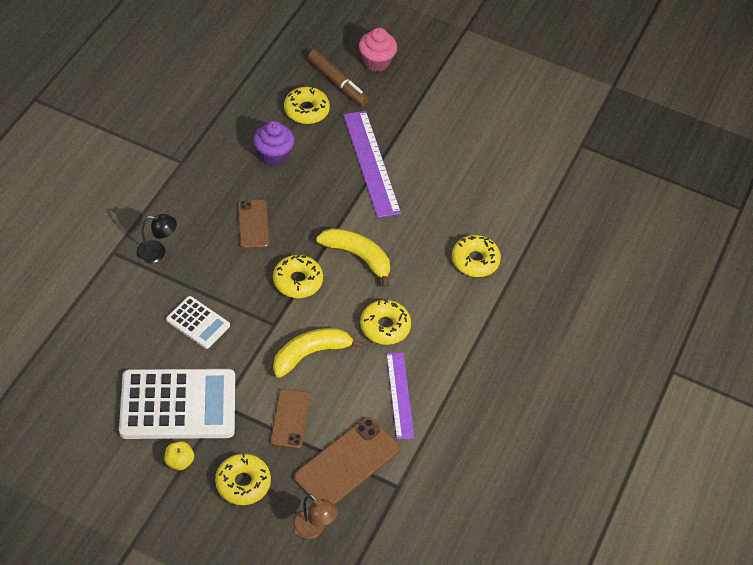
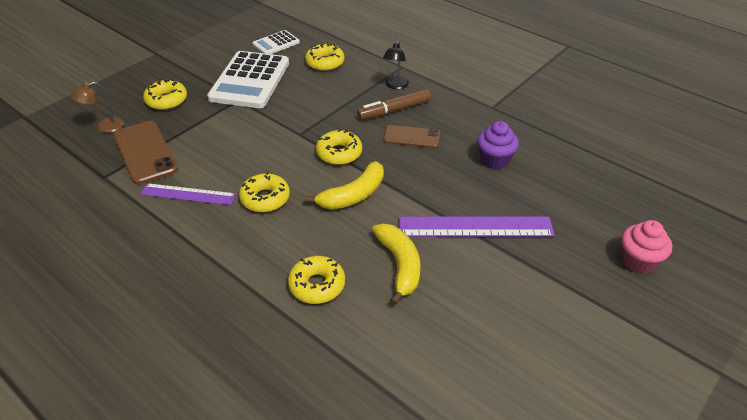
camera: 110 degrees right, 10 degrees down
yellow apple [164,441,194,470] -> none
white calculator [166,296,230,349] -> white calculator moved to [252,30,300,54]
brown phone [270,389,310,449] -> none
yellow banana [273,328,364,378] -> yellow banana moved to [372,223,420,305]
yellow donut [284,86,330,124] -> yellow donut moved to [305,44,344,71]
brown marker [308,50,369,106] -> brown marker moved to [357,89,431,120]

